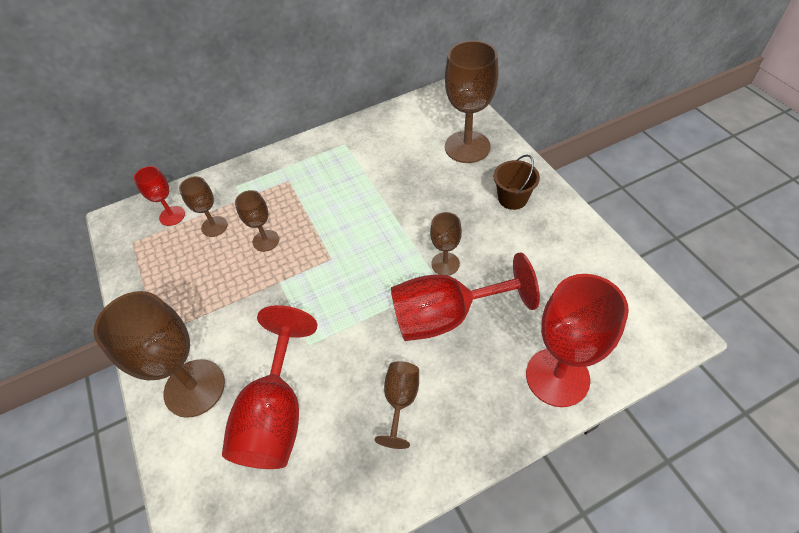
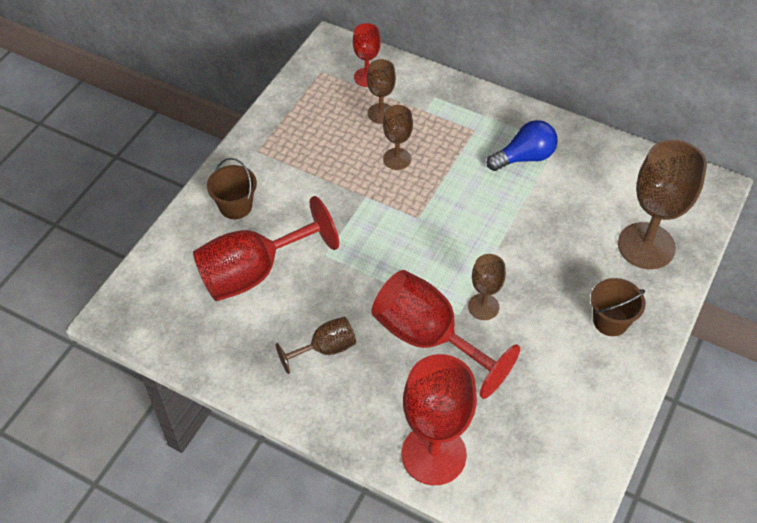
camera: 50 degrees right, 0 degrees up
brown goblet [94,291,225,418] -> brown bucket [207,158,257,219]
none -> blue light bulb [487,120,558,171]

